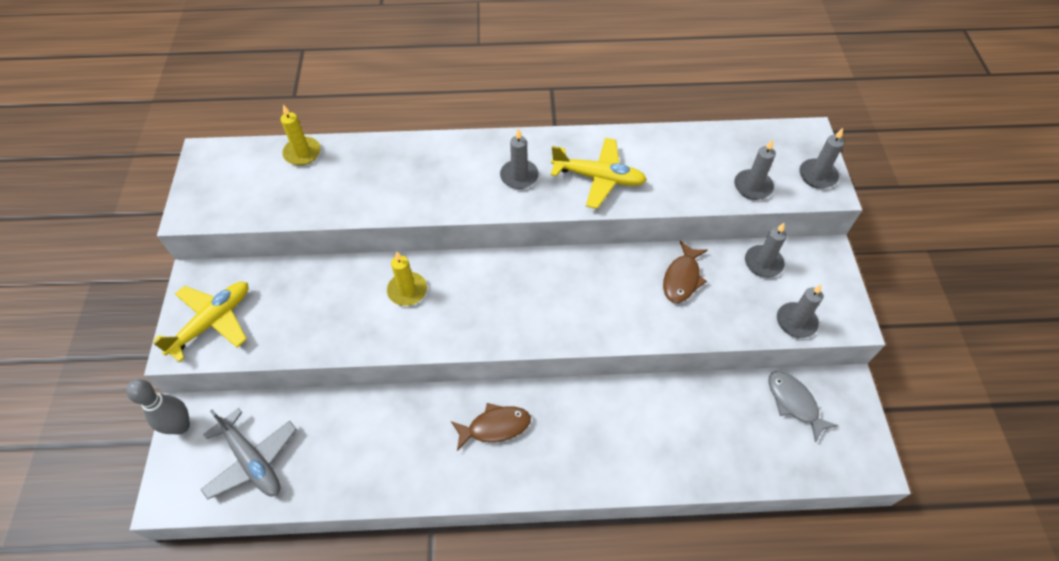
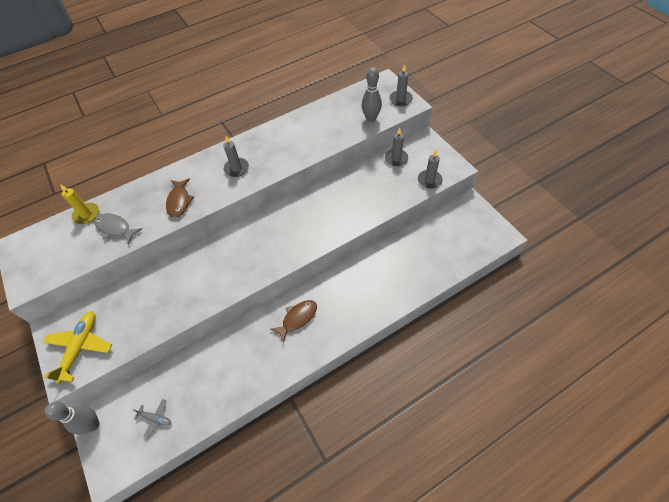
camera: 25 degrees left, 0 degrees up
grey plane [200,408,297,499] -> grey plane [133,399,171,438], size x0.52
yellow candle [387,251,427,306] -> none
yellow plane [551,138,647,209] -> none
brown fish [663,241,708,303] -> brown fish moved to [166,178,194,218]
grey candle [734,139,776,200] -> grey bowling pin [362,67,382,122]
grey fish [768,371,838,443] -> grey fish moved to [95,213,142,244]

